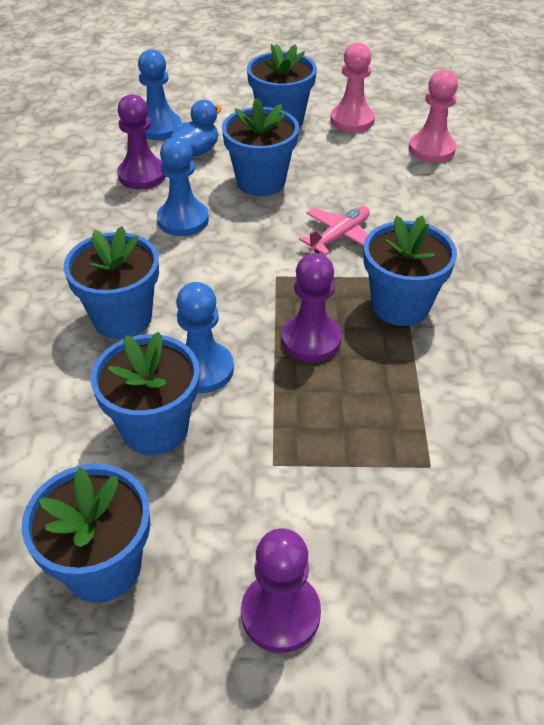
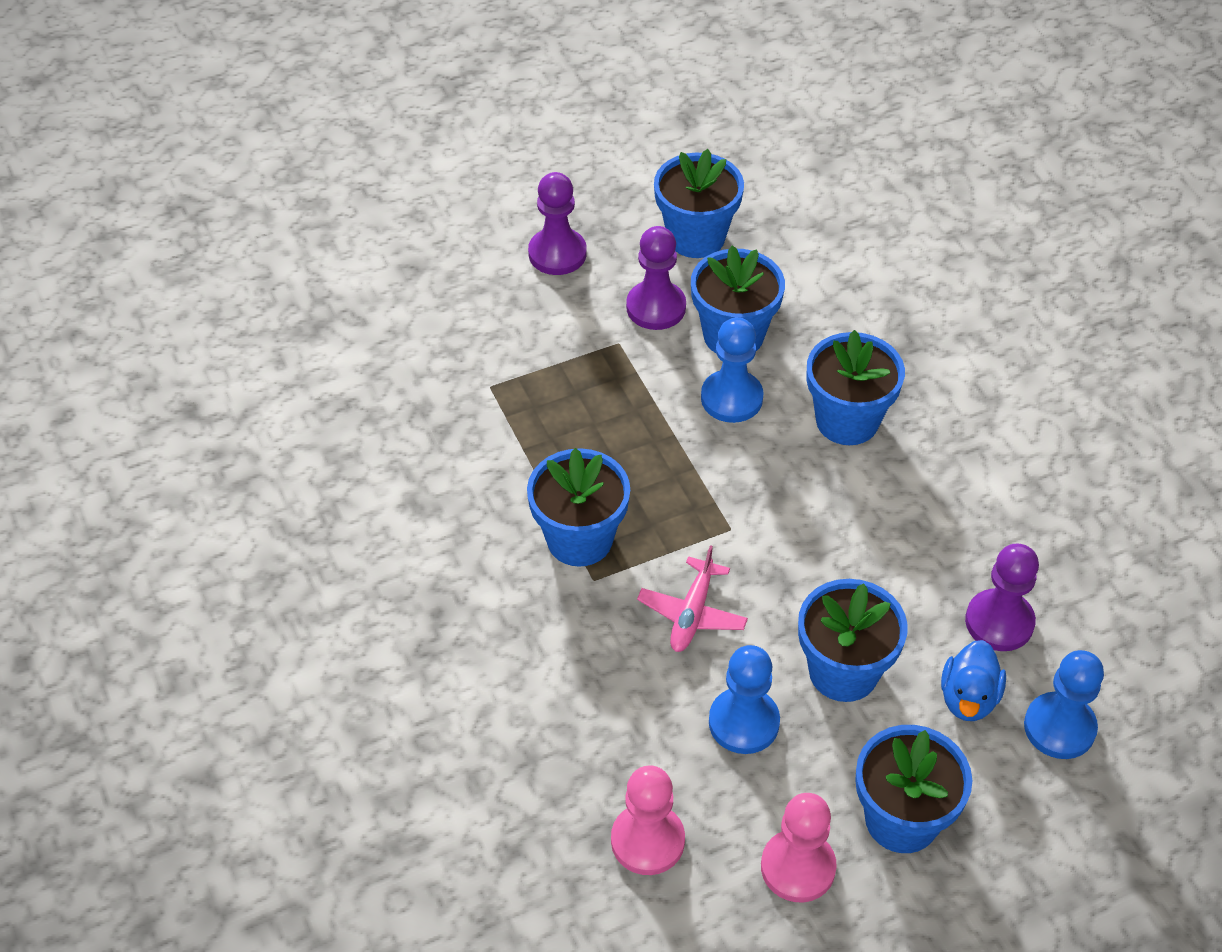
camera: 155 degrees right, 5 degrees up
blue pawn [157,137,209,236] -> blue pawn moved to [709,645,780,754]
purple pawn [282,253,342,362] -> purple pawn moved to [626,226,686,330]

